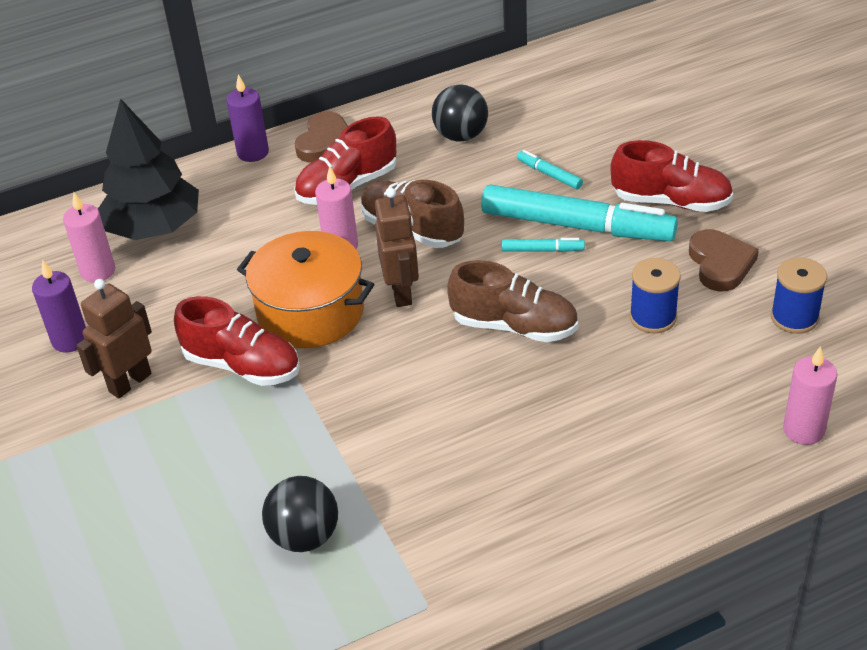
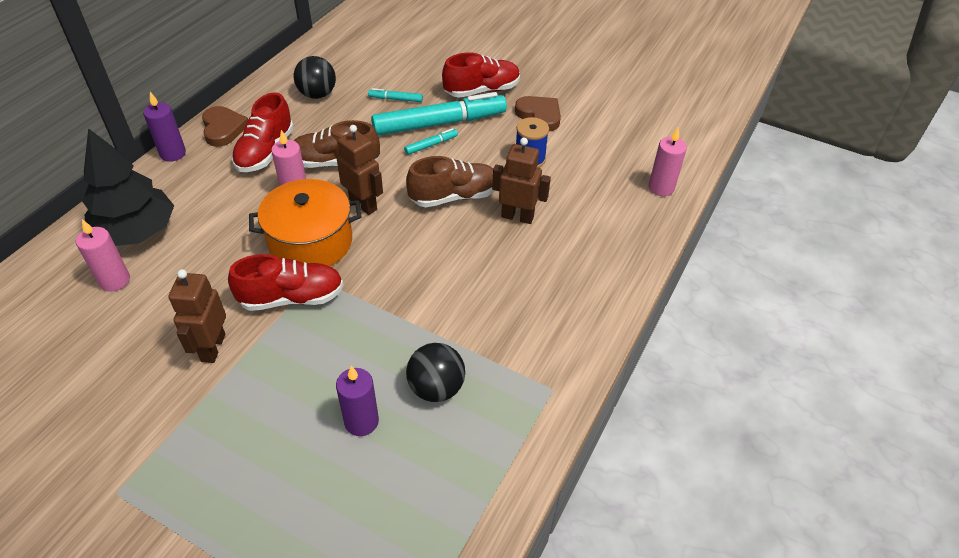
camera: 40 degrees left, 5 degrees up
purple candle [32,260,86,353] -> purple candle moved to [336,366,379,436]
blue spool [771,257,827,334] -> none
none -> brown robot [492,138,551,224]

